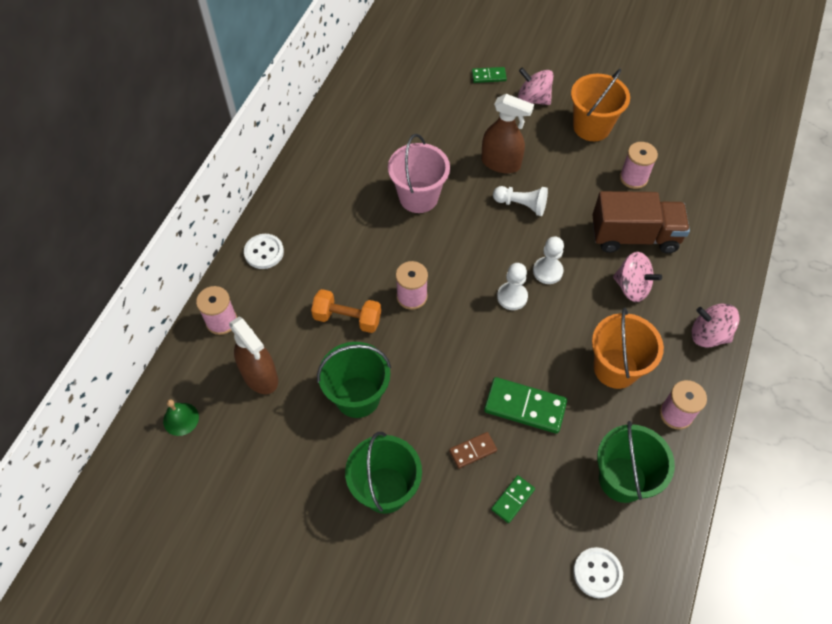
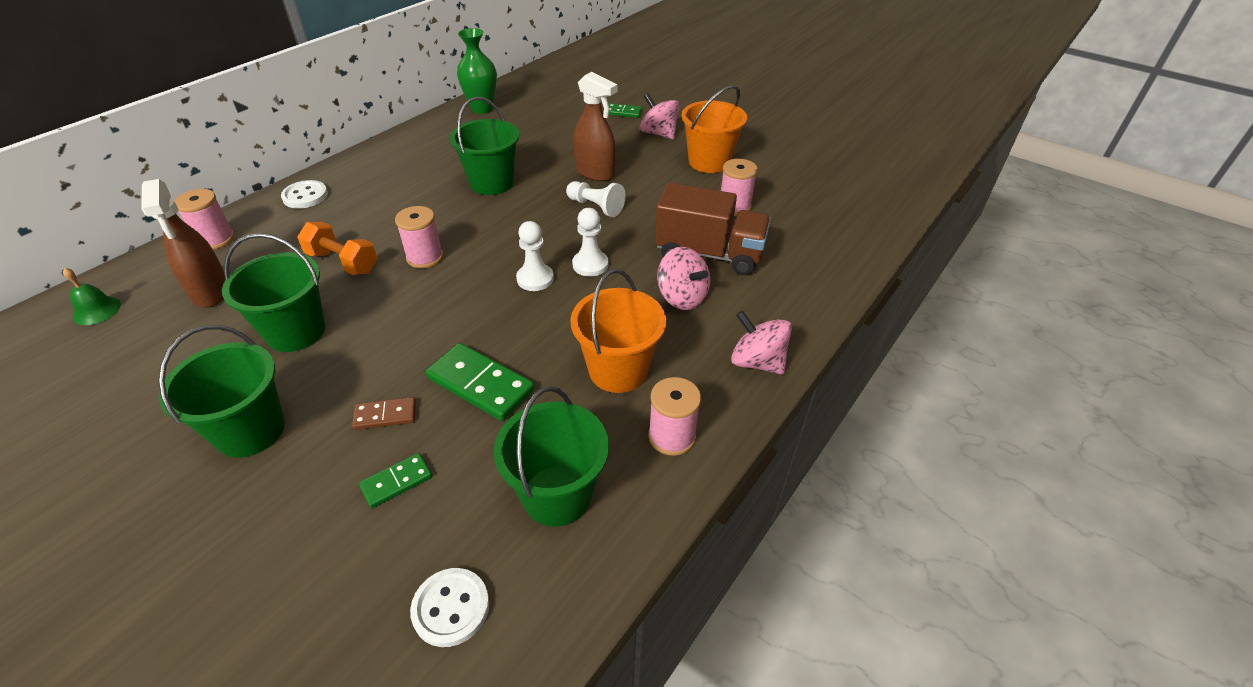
camera: 15 degrees right, 15 degrees down
pink bucket [388,134,450,213] -> green bucket [450,97,520,195]
none -> green vase [457,28,497,114]

